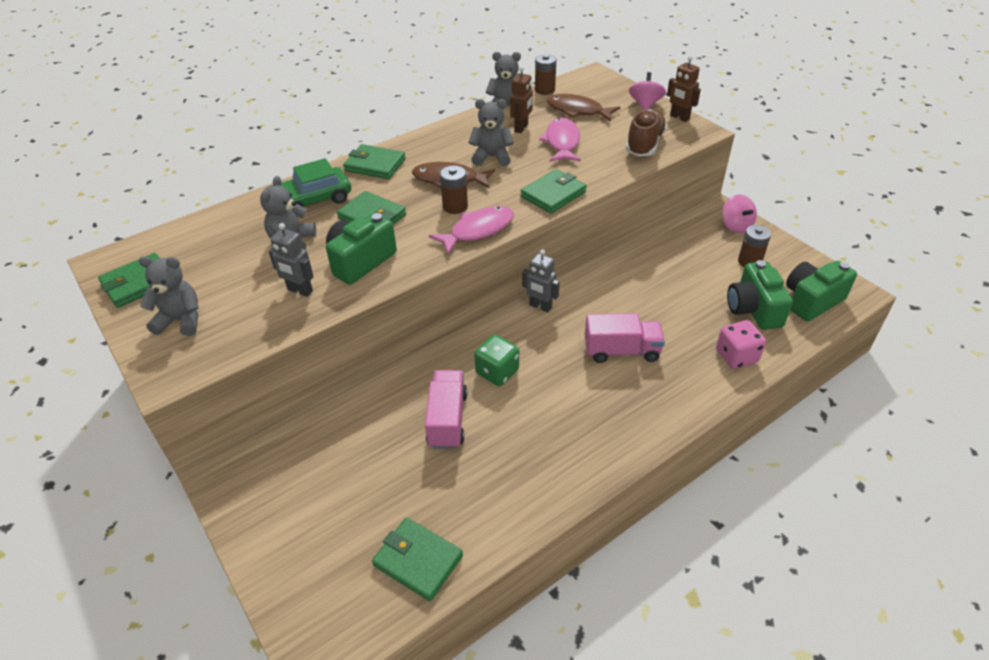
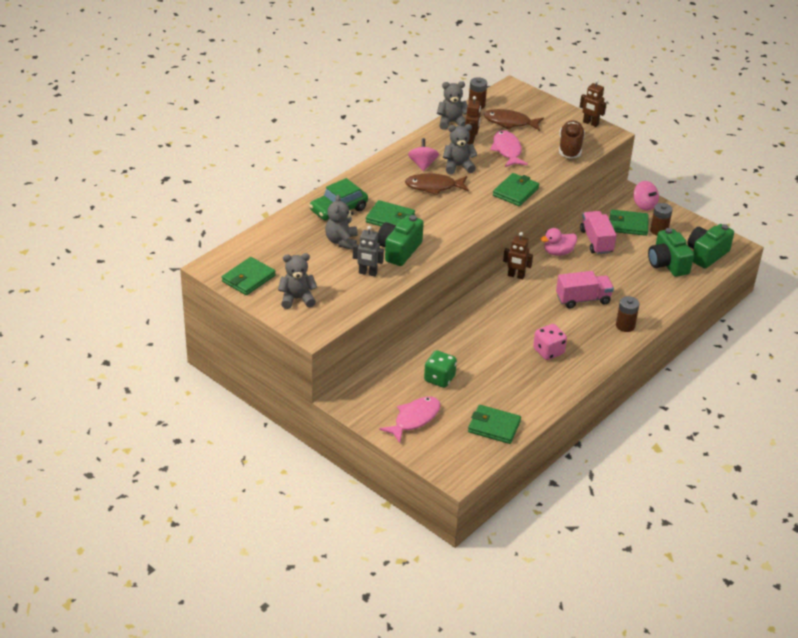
camera: 15 degrees left, 5 degrees down
green wallet [343,144,406,179] -> green wallet moved to [609,210,648,236]
pink truck [425,370,468,449] -> pink truck moved to [580,211,616,254]
pink fish [429,206,514,254] -> pink fish moved to [379,397,441,443]
brown battery [440,165,468,214] -> brown battery moved to [616,296,639,332]
green dice [474,335,519,386] -> green dice moved to [424,350,457,388]
grey robot [522,249,560,312] -> brown robot [503,232,533,279]
pink spinning top [629,72,666,110] -> pink spinning top moved to [408,138,439,171]
pink dice [716,320,766,369] -> pink dice moved to [533,324,567,360]
none -> pink duck [541,228,577,256]

